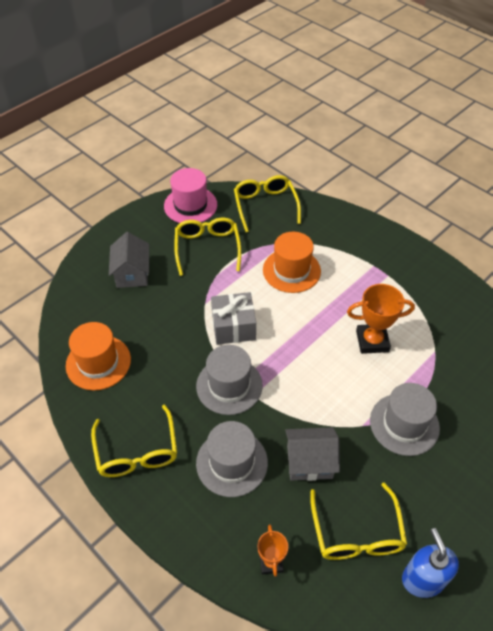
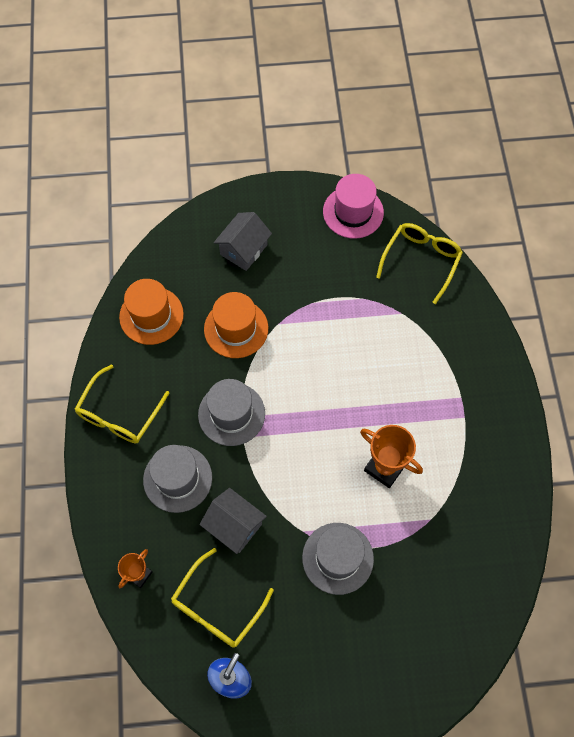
camera: 40 degrees right, 15 degrees up
yellow glasses [174,218,241,276] -> none
grey gift [211,292,256,345] -> none
orange hat [263,232,321,293] -> orange hat moved to [204,292,268,358]

